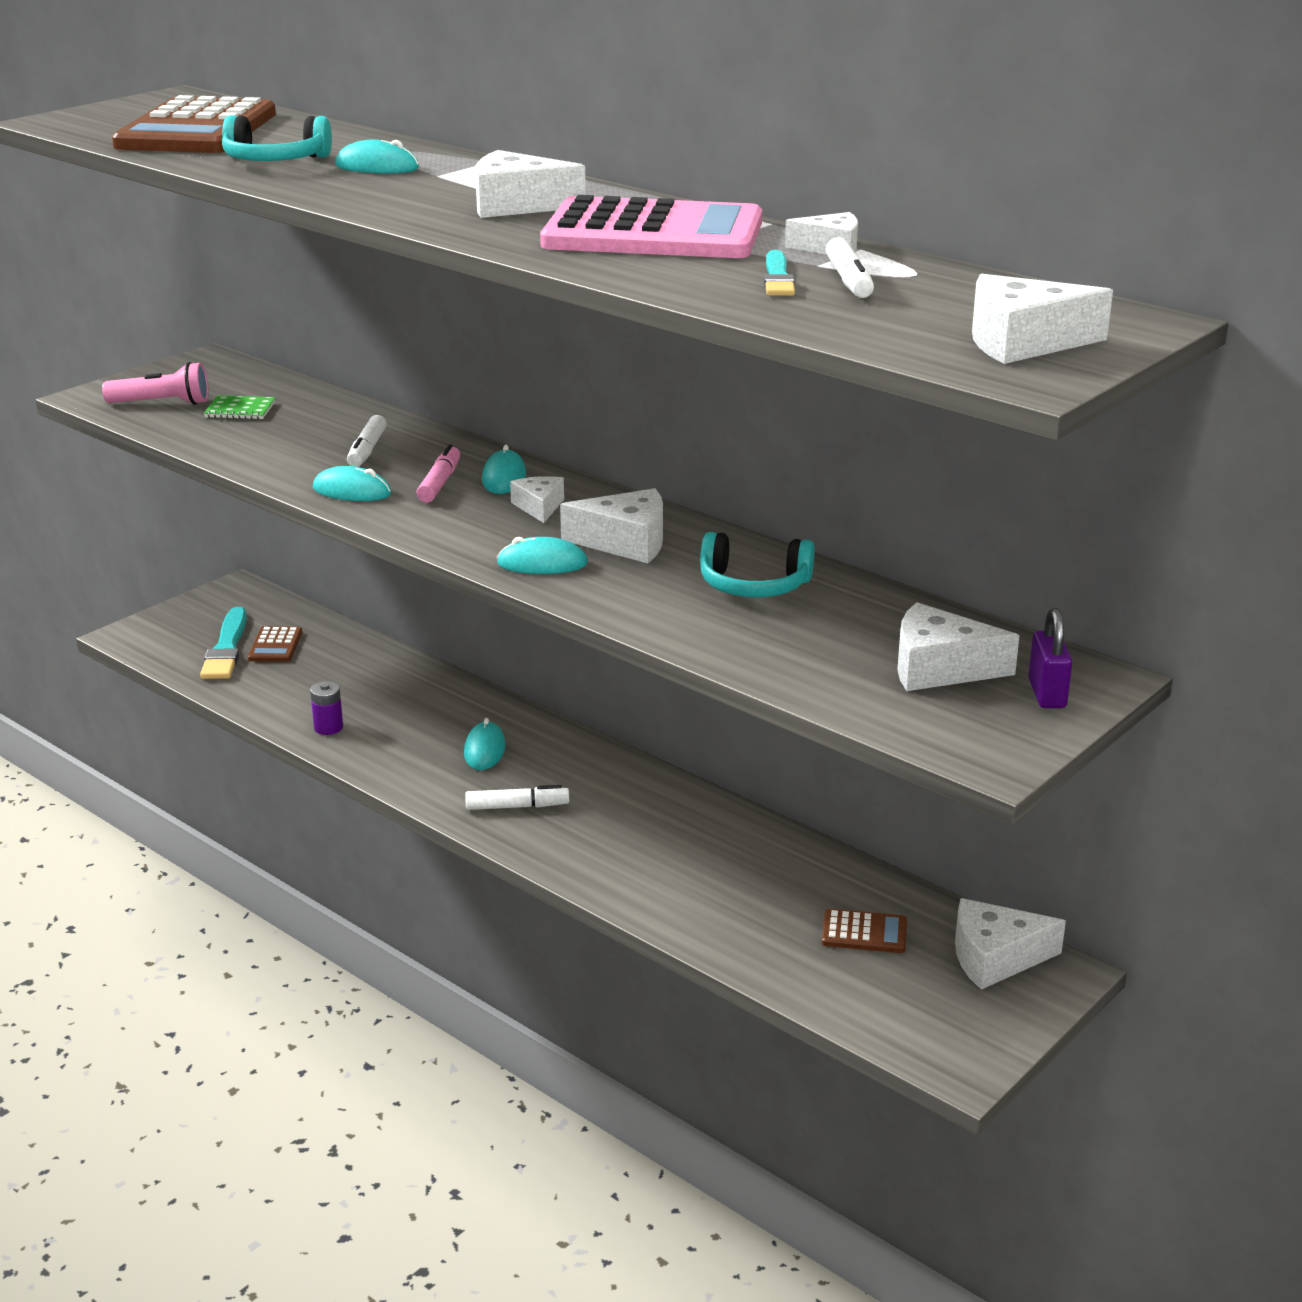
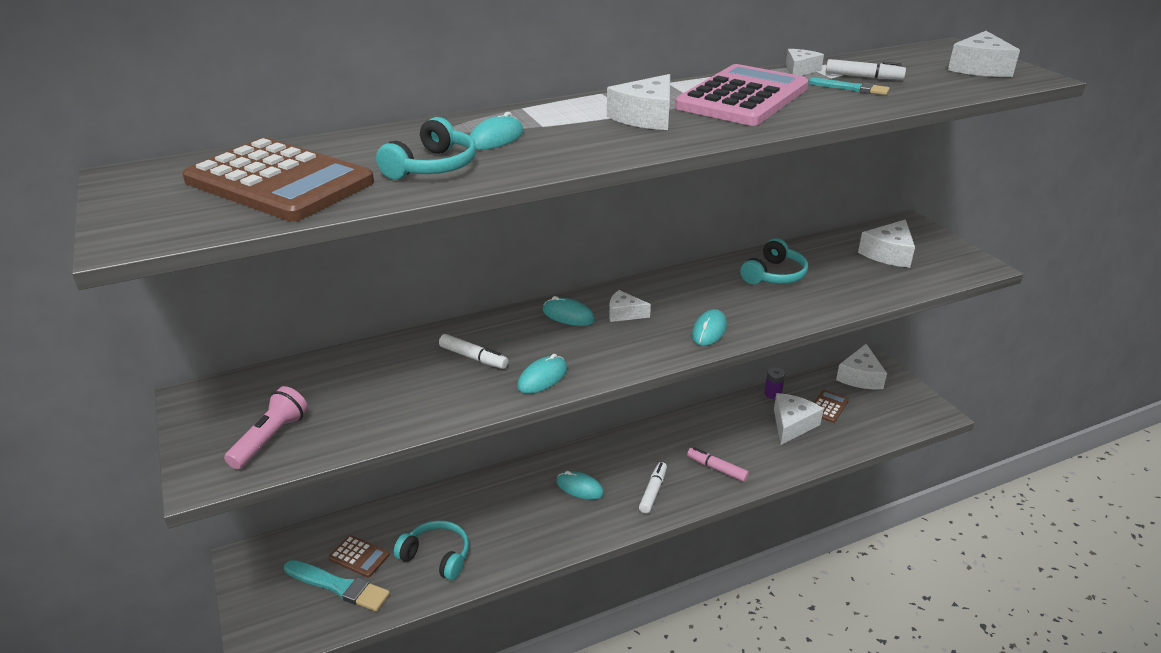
camera: 65 degrees left, 5 degrees up
green notebook [204,395,276,419] -> none
purple battery [310,681,343,735] -> purple battery moved to [764,367,785,399]
pink marker [417,444,460,503] -> pink marker moved to [687,447,749,482]
white cheese [560,488,663,563] -> white cheese moved to [774,393,824,445]
purple padlock [1028,608,1072,708] -> none
none -> turquoise headphones [394,520,469,581]

